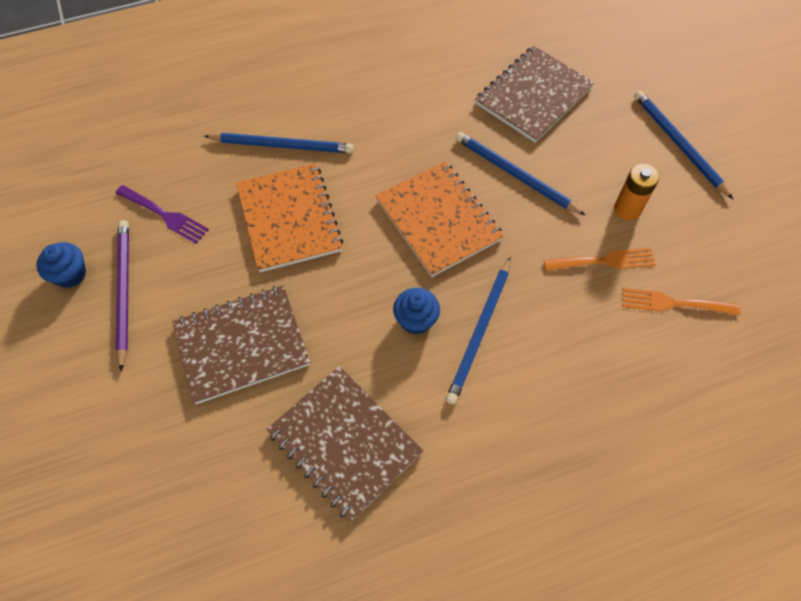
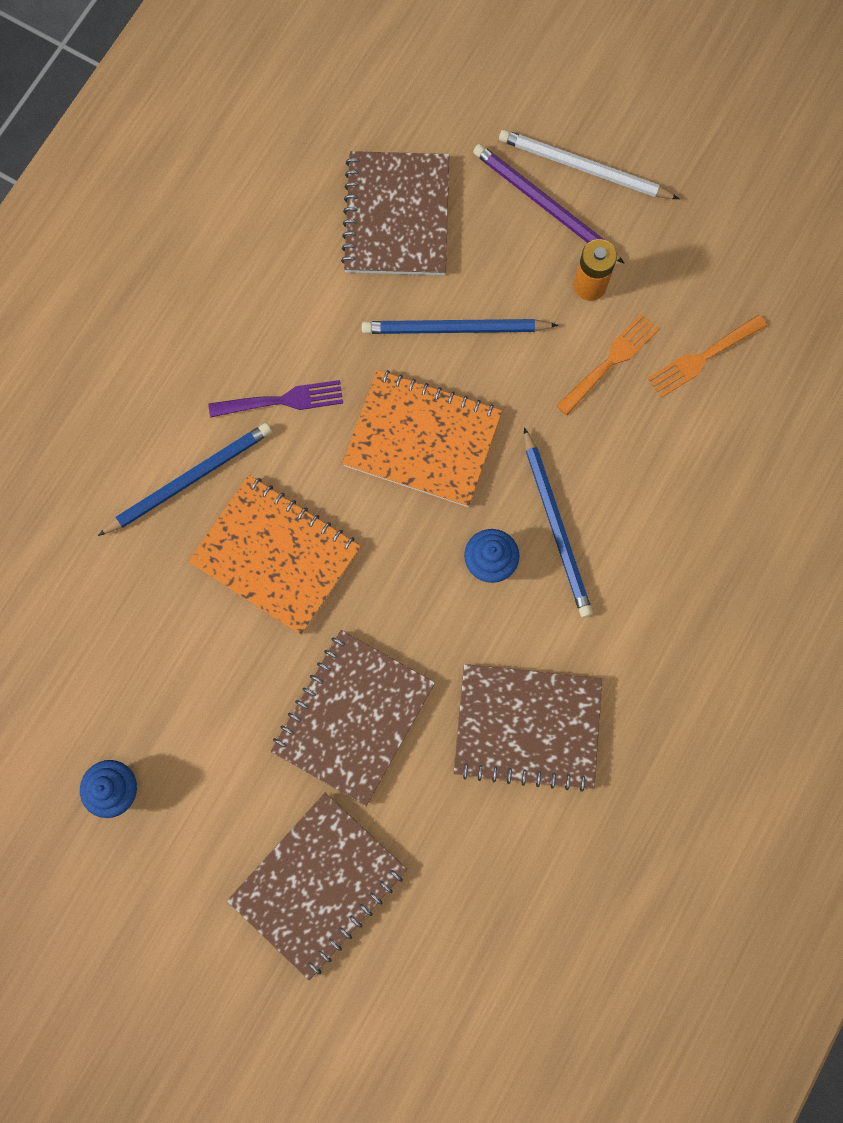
camera: 40 degrees left, 15 degrees up
purple fork [115,185,209,244] -> purple fork moved to [208,380,343,418]
purple pencil [115,220,129,372] -> purple pencil moved to [473,144,624,263]
blue pencil [634,90,733,199] -> white pencil [499,129,679,199]
none -> brown notebook [227,793,407,980]

